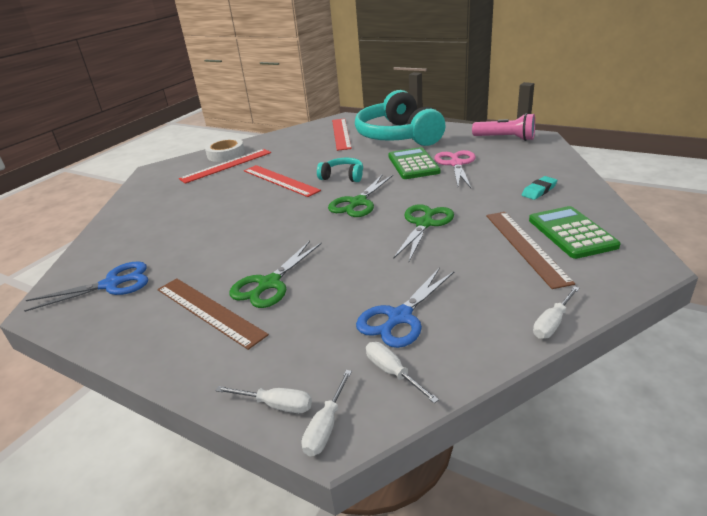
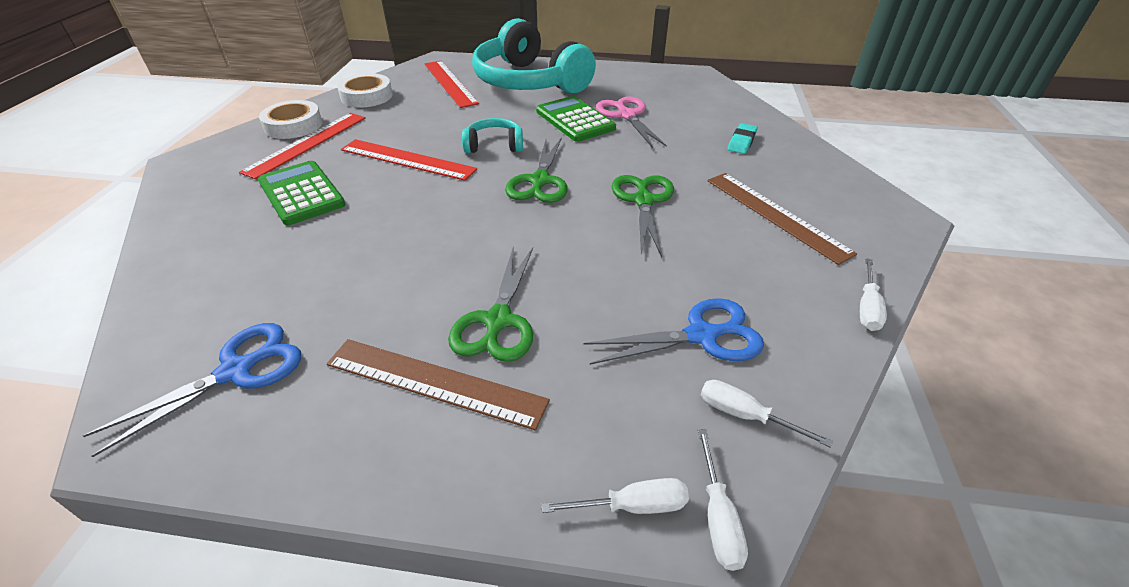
camera: 25 degrees left, 10 degrees up
blue scissors [356,268,455,348] -> blue scissors turned 120 degrees counterclockwise [583,298,764,365]
pink flashlight [472,113,535,141] -> none
green calculator [529,206,621,259] -> green calculator moved to [258,161,345,225]
none -> white tape [337,73,393,108]

